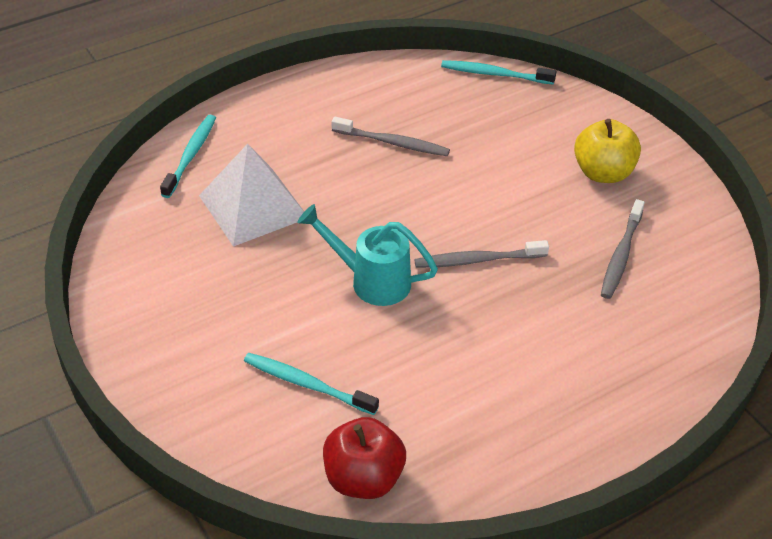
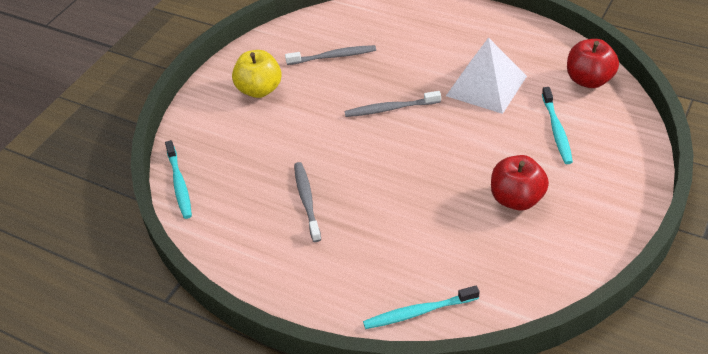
camera: 115 degrees left, 0 degrees up
white pyramid [199,144,304,247] -> white pyramid moved to [446,37,527,114]
turquoise watering can [297,204,438,306] -> none
grey toothbrush [414,240,549,268] -> grey toothbrush turned 120 degrees clockwise [345,91,441,117]
none -> red apple [491,155,549,211]

